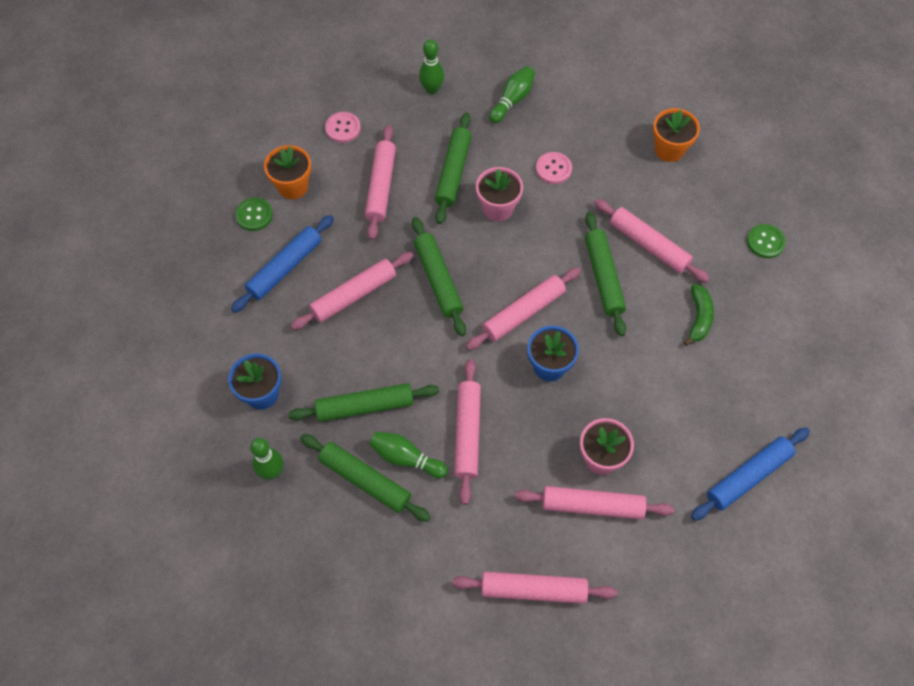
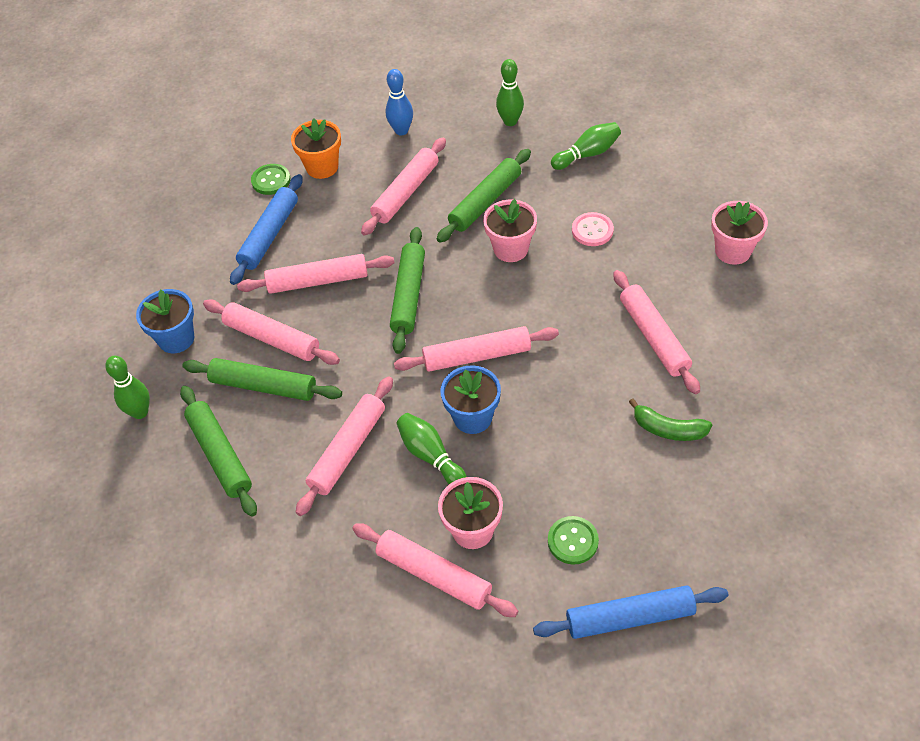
camera: 30 degrees right, 10 degrees down
blue rolling pin [231,215,334,313] -> blue rolling pin turned 45 degrees counterclockwise [230,174,303,285]
pink button [325,112,361,143] -> blue bowling pin [386,69,413,136]
green bowling pin [369,432,448,478] -> green bowling pin moved to [396,413,467,484]
pink rolling pin [452,572,618,604] -> pink rolling pin moved to [203,299,340,365]
green rolling pin [585,212,626,336] -> none
orange flower pot [653,108,700,162] -> pink flower pot [711,201,768,265]
green banana [684,284,714,346] -> green banana turned 75 degrees clockwise [629,398,712,441]
green button [747,224,786,258] -> green button moved to [548,516,599,565]

